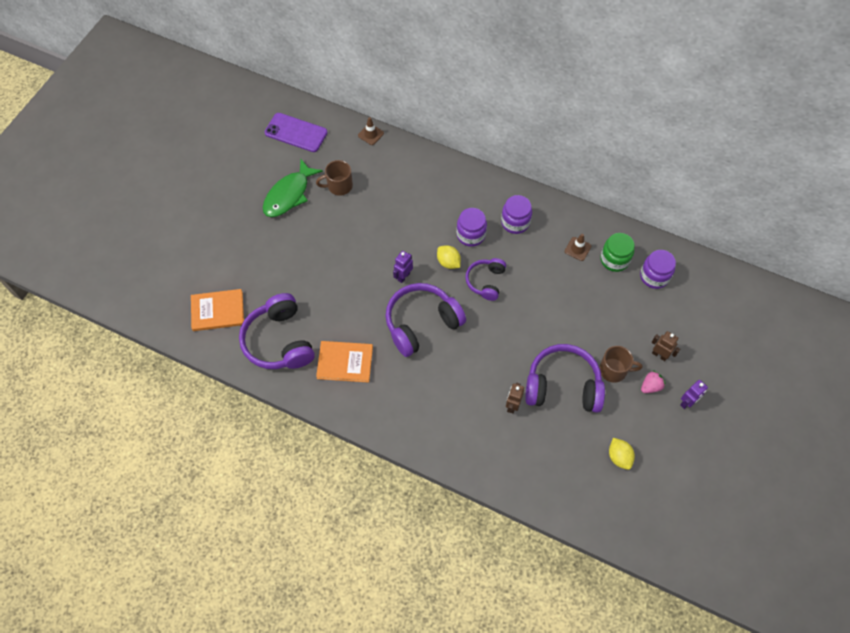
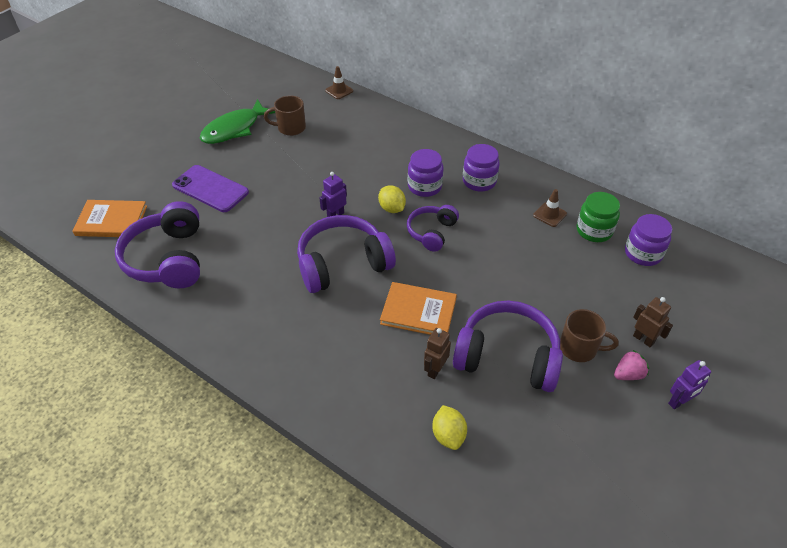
camera: 10 degrees right, 15 degrees down
purple phone [265,113,328,152] -> purple phone moved to [172,165,249,212]
orange book [316,341,373,383] -> orange book moved to [380,282,457,335]
yellow lemon [609,438,635,470] -> yellow lemon moved to [432,405,467,450]

